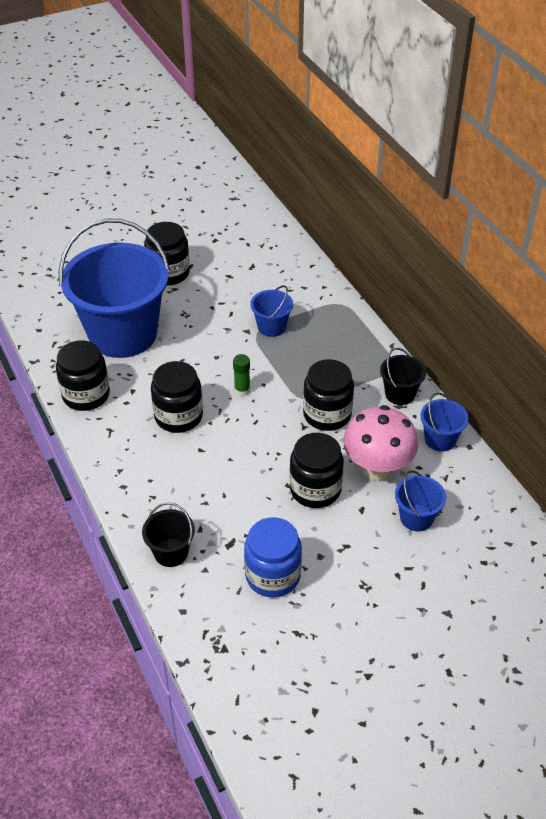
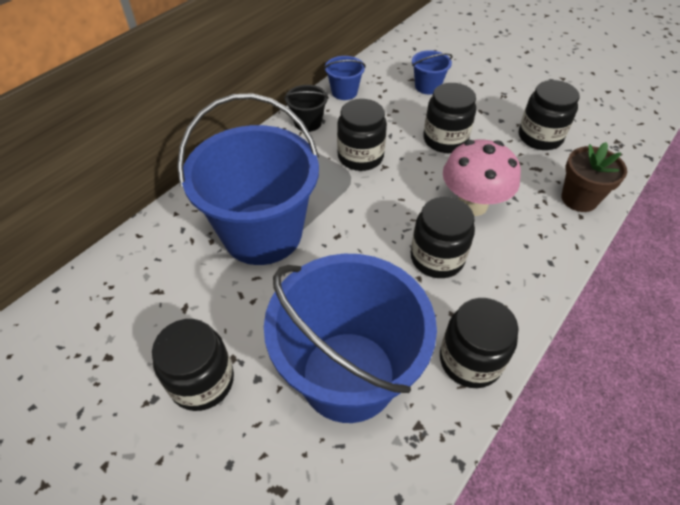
camera: 115 degrees left, 5 degrees up
black bucket [142,502,195,567] -> brown flower pot [561,142,627,212]
green glue stick [233,354,250,396] -> none
blue jar [244,517,302,597] -> black jar [519,80,580,150]
blue bucket [250,285,293,337] -> blue bucket [177,93,319,265], size x2.40
pink mushroom [343,405,418,481] -> pink mushroom moved to [443,140,521,216]

